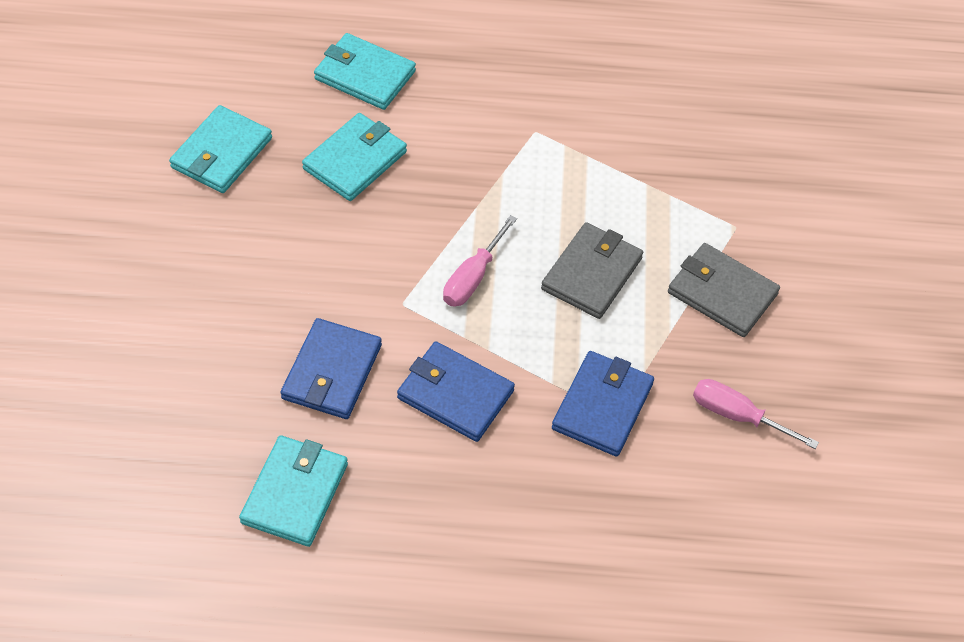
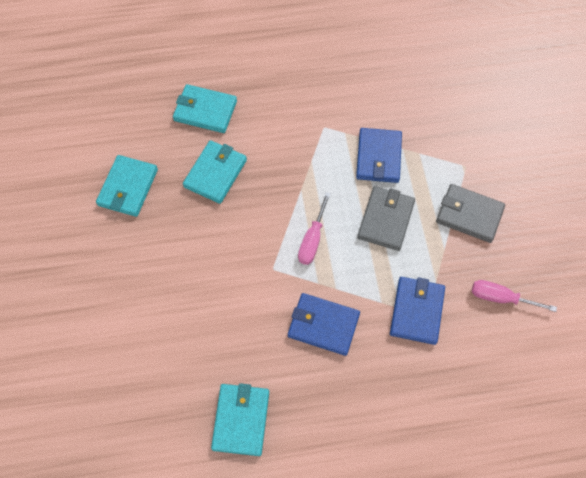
camera: 10 degrees left, 10 degrees up
blue wallet [280,318,382,419] -> blue wallet moved to [356,128,402,183]

